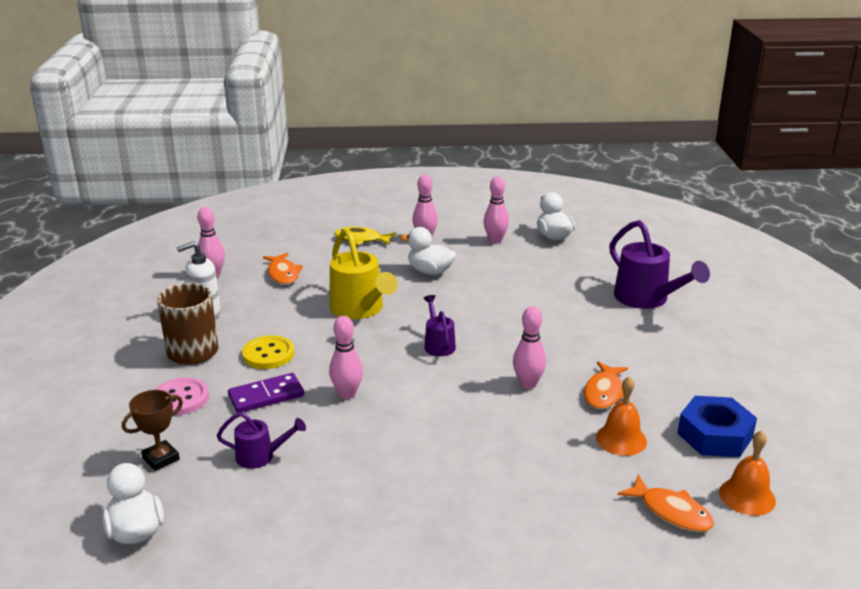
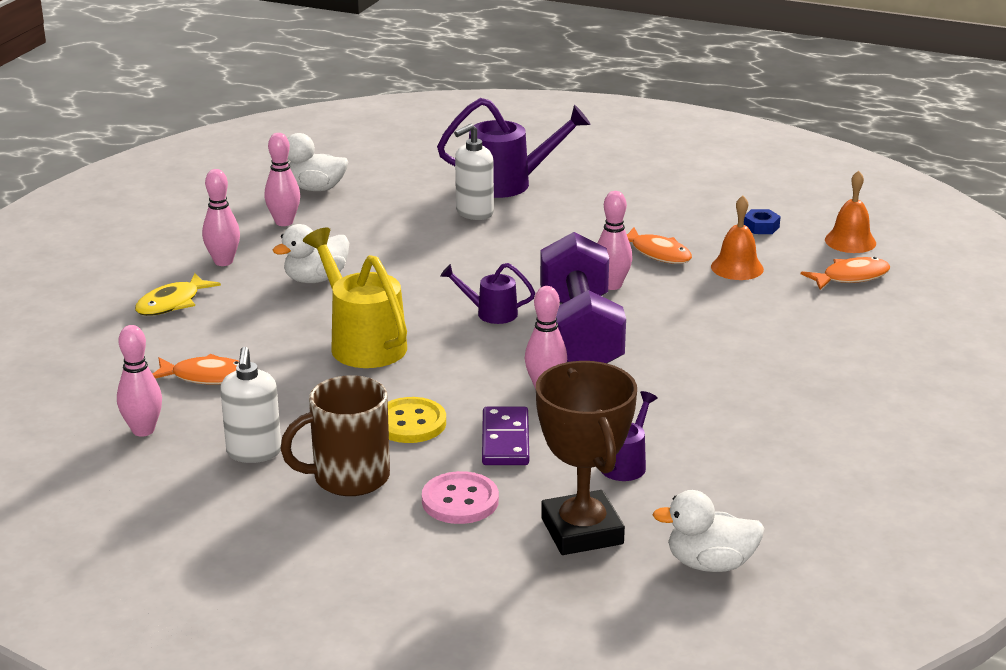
camera: 65 degrees left, 0 degrees up
brown trophy [122,390,183,471] -> brown trophy [536,361,637,555], size x1.83
yellow watering can [329,229,398,319] -> yellow watering can turned 120 degrees counterclockwise [303,228,407,368]
blue nut [677,396,757,457] -> blue nut [744,209,781,234], size x0.49
none -> white soap dispenser [454,123,494,220]
none -> purple dumbbell [540,232,626,363]

